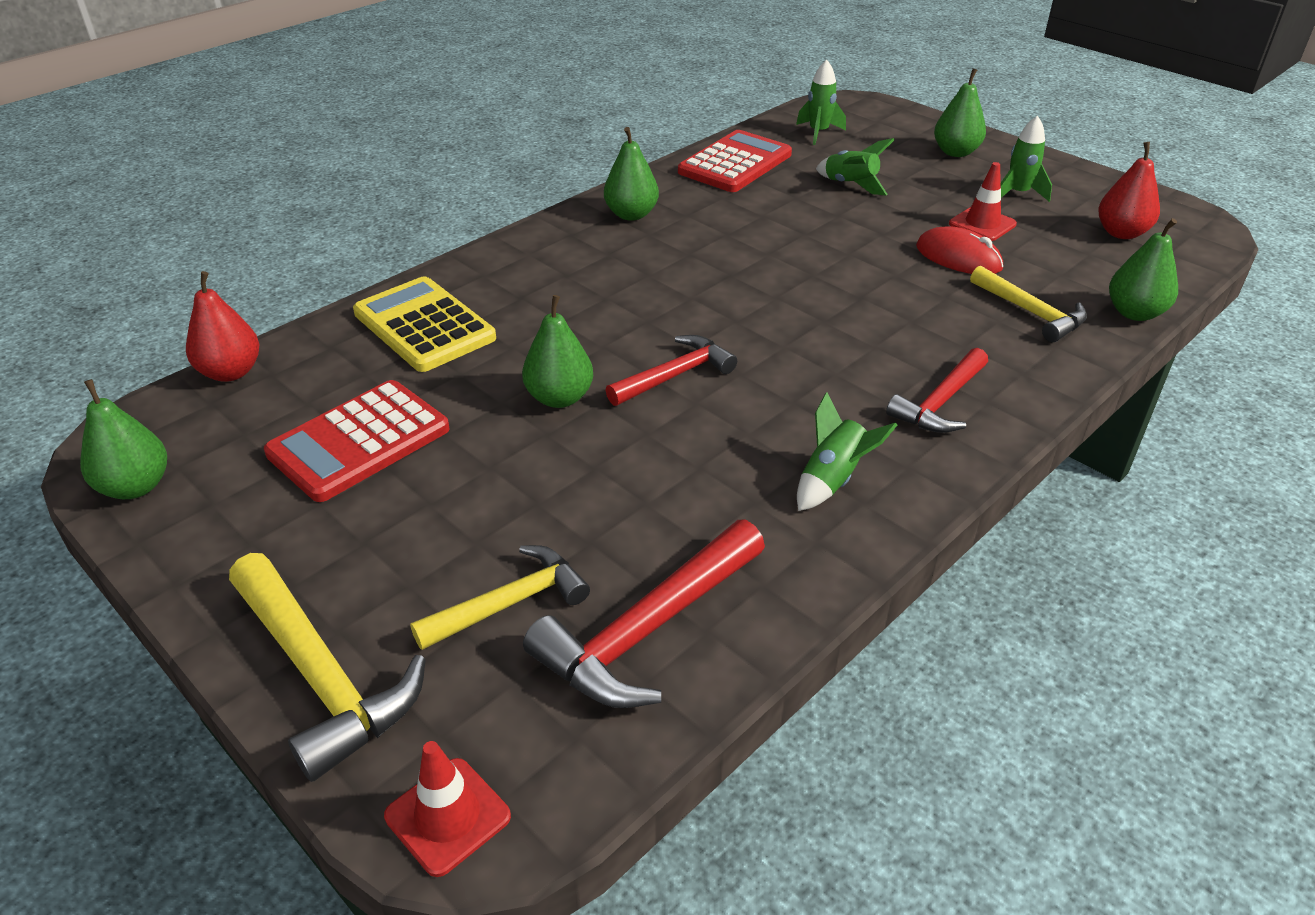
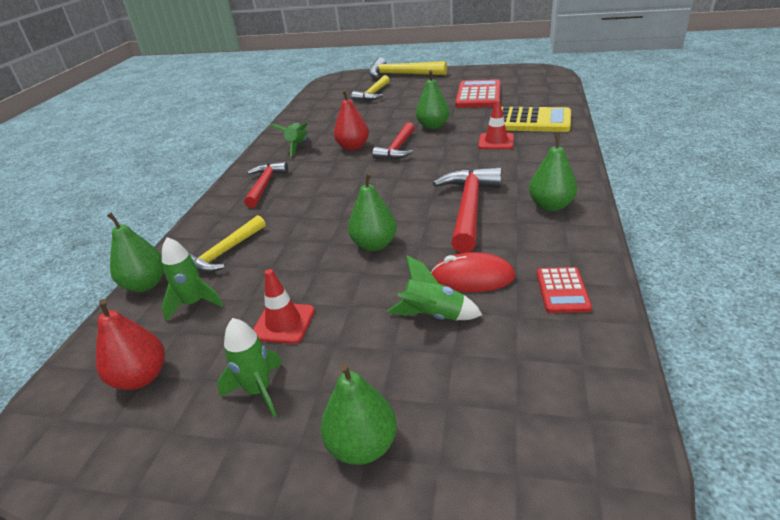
camera: 150 degrees right, 5 degrees down
green pear [80,379,167,499] -> green pear moved to [348,172,397,251]
red pear [186,271,260,382] -> red pear moved to [334,90,369,151]
red traffic cone [384,741,511,877] -> red traffic cone moved to [478,100,514,149]
red hammer [523,519,765,708] -> red hammer moved to [433,167,502,253]
red calculator [678,130,792,192] -> red calculator [537,267,592,313], size x0.54
green rocket [796,59,846,145] -> green rocket moved to [162,237,223,322]
red mouse [916,226,1003,274] -> red mouse moved to [431,252,515,292]
yellow hammer [970,265,1087,342] -> yellow hammer turned 75 degrees counterclockwise [188,215,266,273]

